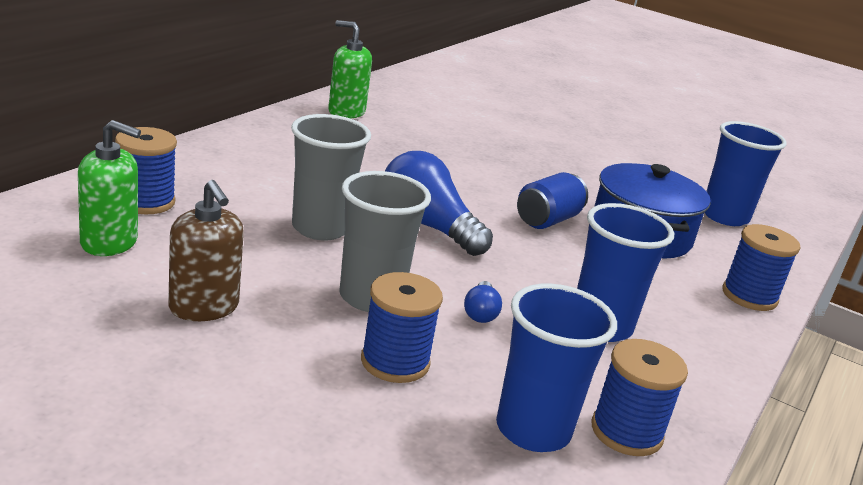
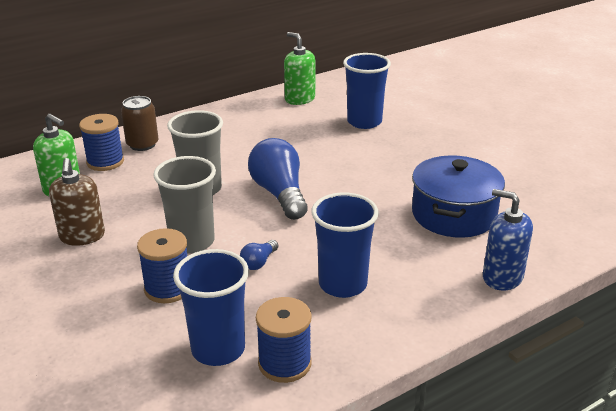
camera: 30 degrees right, 5 degrees up
blue can [517,172,588,229] -> none
blue cup [705,121,787,226] -> blue cup moved to [343,53,391,129]
blue spool [722,224,800,311] -> blue soap dispenser [483,189,533,290]
none -> brown can [121,96,158,151]

